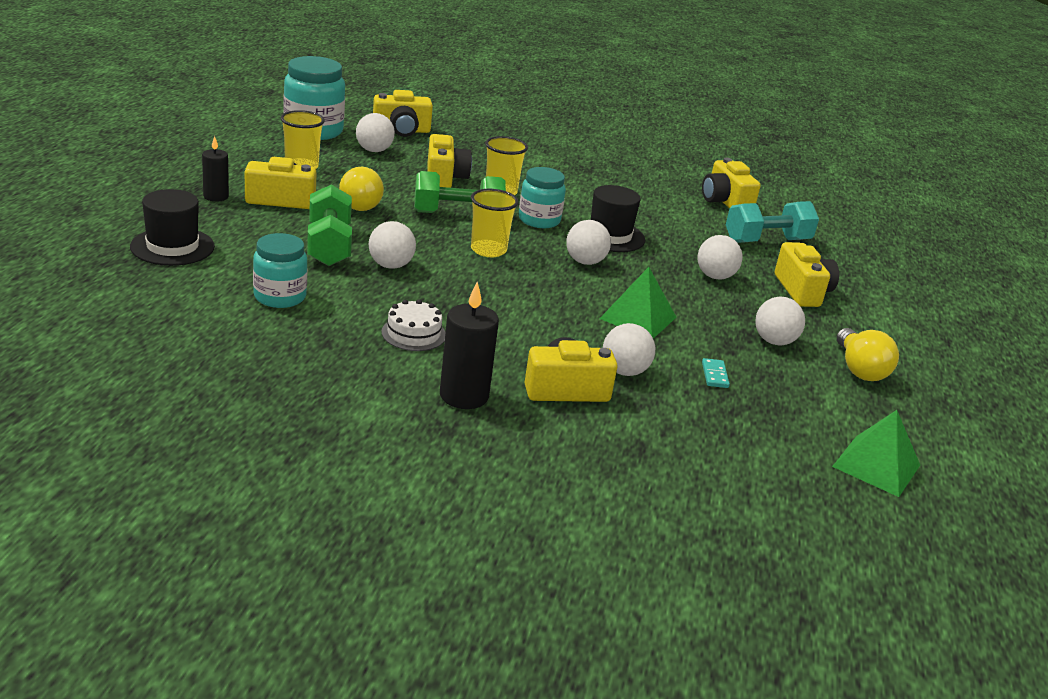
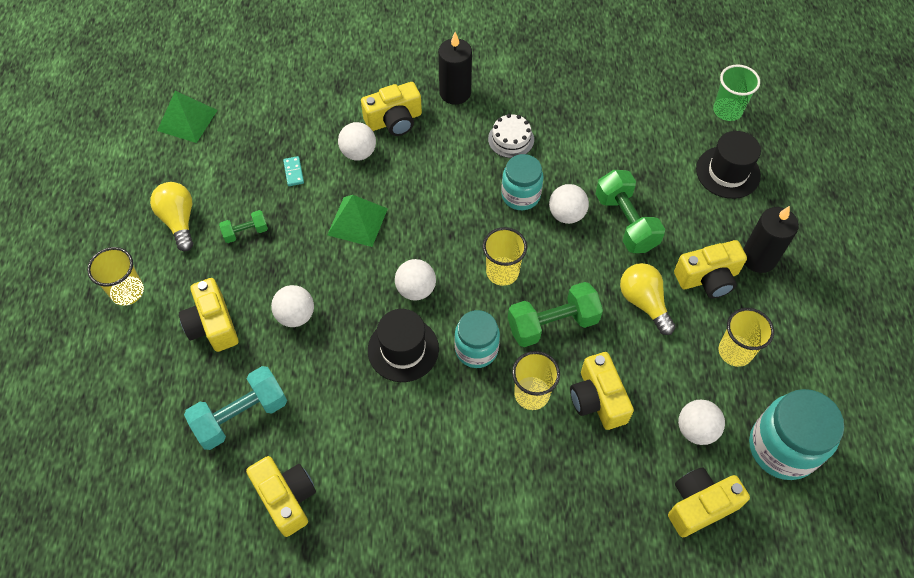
camera: 170 degrees right, 30 degrees up
black candle [202,136,229,202] -> black candle [743,206,799,273], size x1.58
turquoise jar [253,233,307,308] -> turquoise jar moved to [501,154,543,210]
white ball [755,297,805,345] -> green dumbbell [219,210,268,243]
none -> yellow cup [87,247,144,306]
none -> green cup [713,65,760,121]

